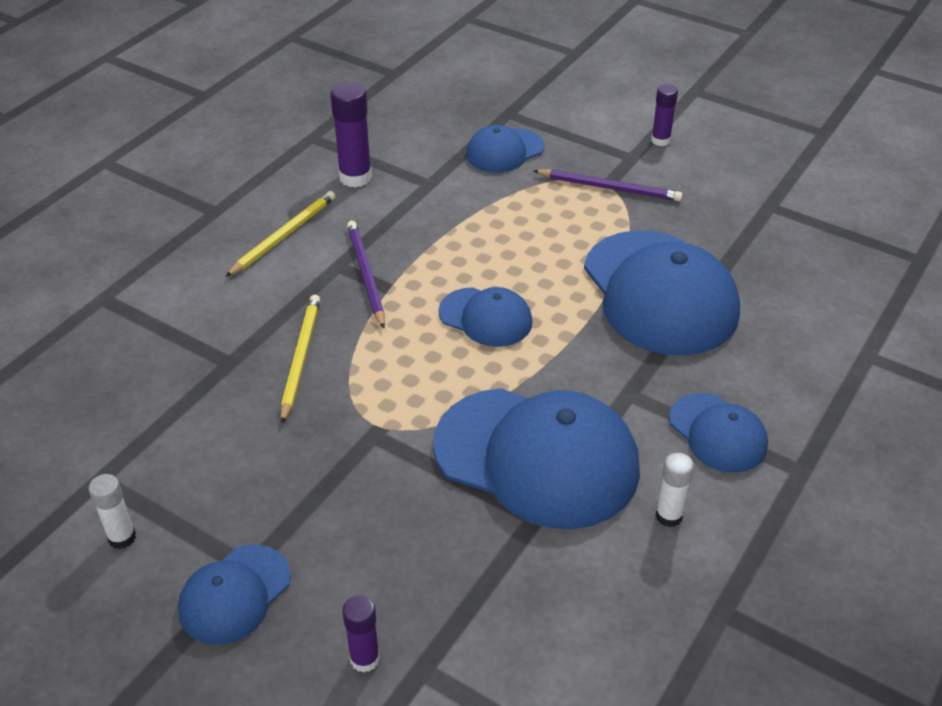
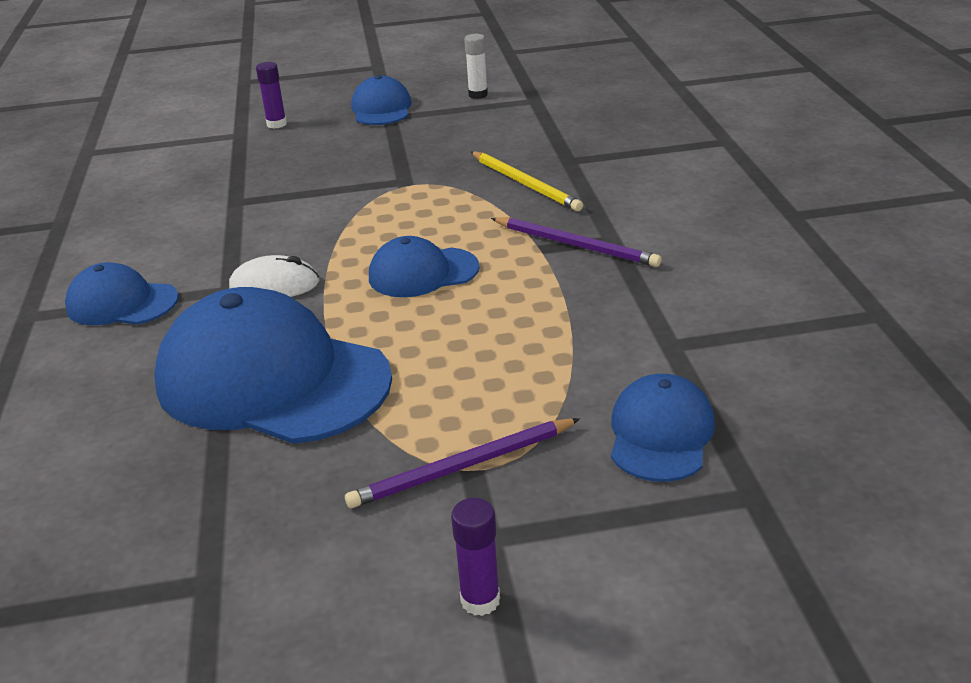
camera: 140 degrees right, 10 degrees down
yellow pencil [225,191,335,277] -> none
purple glue stick [330,82,372,187] -> none
blue cap [433,388,640,529] -> none
white glue stick [655,453,694,527] -> none
none -> white mouse [229,255,320,297]

